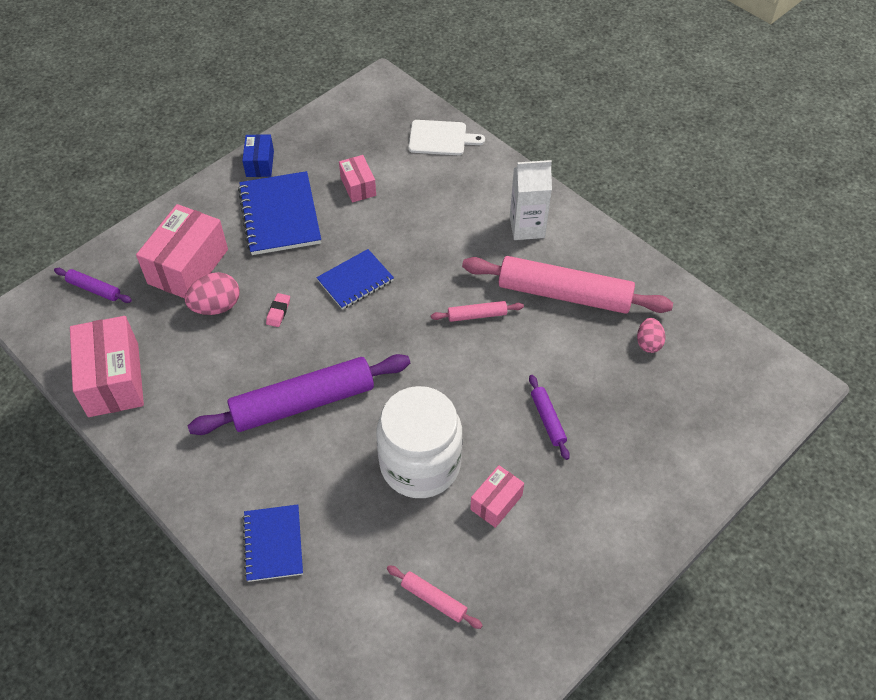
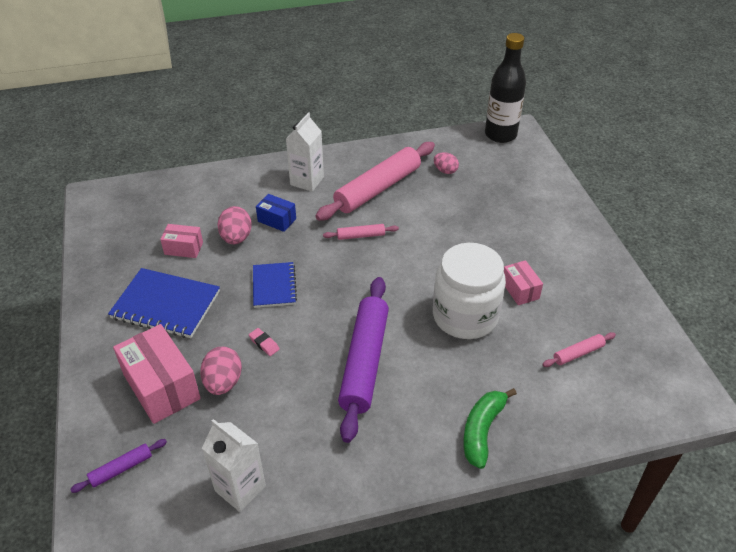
camera: 60 degrees left, 10 degrees down
pink box [70,316,144,417] -> white carton [202,419,266,512]
blue box [242,134,274,177] -> blue box moved to [256,194,296,232]
blue notebook [242,505,303,582] -> green banana [463,388,517,469]
white cutting board [409,120,485,155] -> none
pink rolling pin [431,301,524,322] -> pink rolling pin turned 60 degrees clockwise [323,224,399,240]
purple rolling pin [529,375,570,460] -> none
none -> pink egg [217,206,252,244]
none -> black bottle [485,33,526,143]

